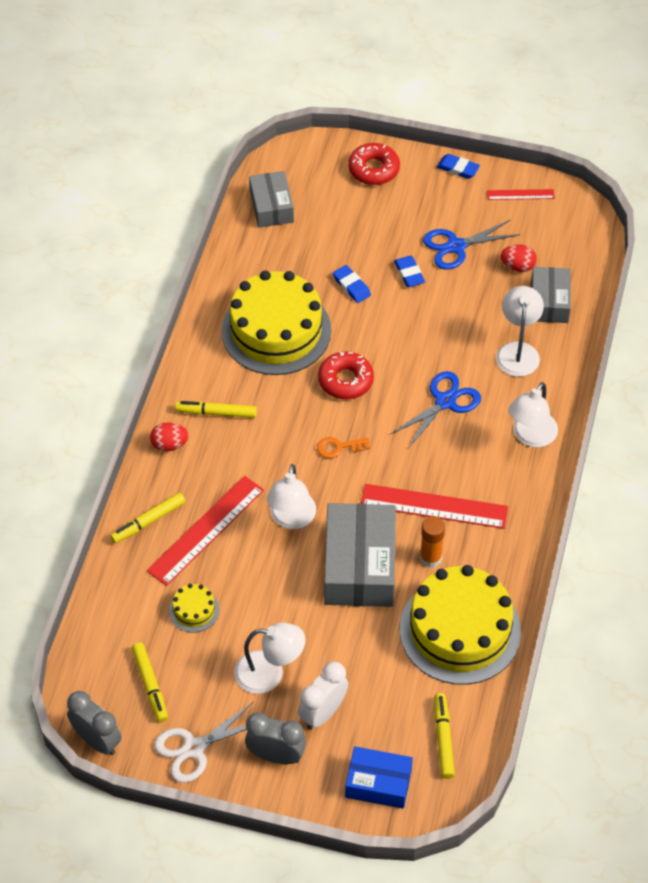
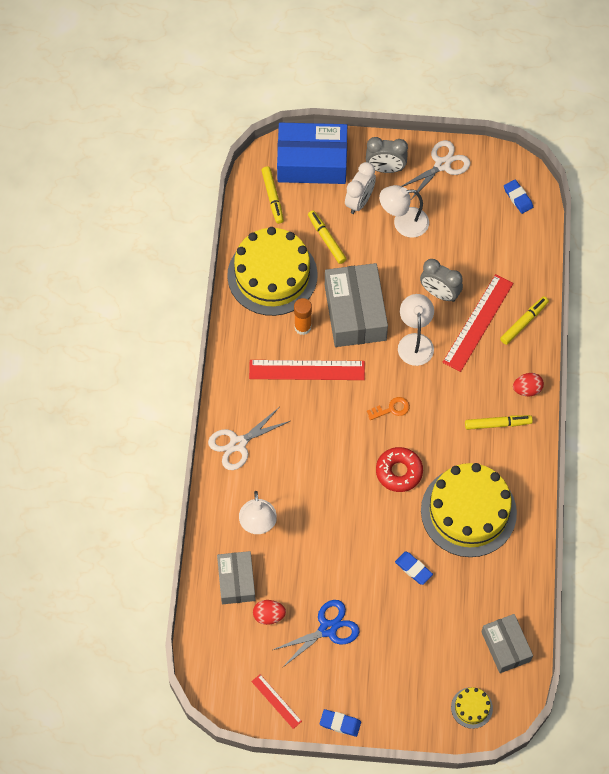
camera: 170 degrees right, 10 degrees up
grey clock [67,691,122,755] -> grey clock moved to [420,259,463,302]
yellow marker [132,642,168,722] -> yellow marker moved to [308,211,346,264]
yellow cake [169,584,219,633] -> yellow cake moved to [451,687,493,729]
blue box [345,746,413,809] -> blue box [277,123,347,184], size x1.66
red donut [348,143,400,185] -> none
blue scissors [391,371,481,448] -> none
blue eraser [394,256,425,287] -> blue eraser moved to [504,179,533,214]
red ruler [487,189,555,200] -> red ruler turned 60 degrees clockwise [251,674,302,729]
white lamp [508,382,558,448] -> white scissors [208,408,290,470]

